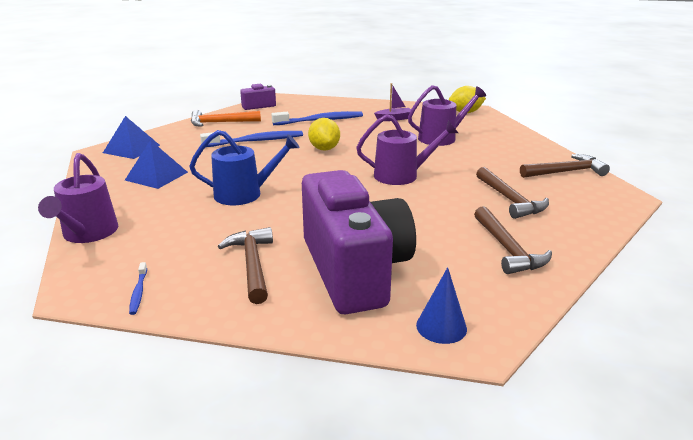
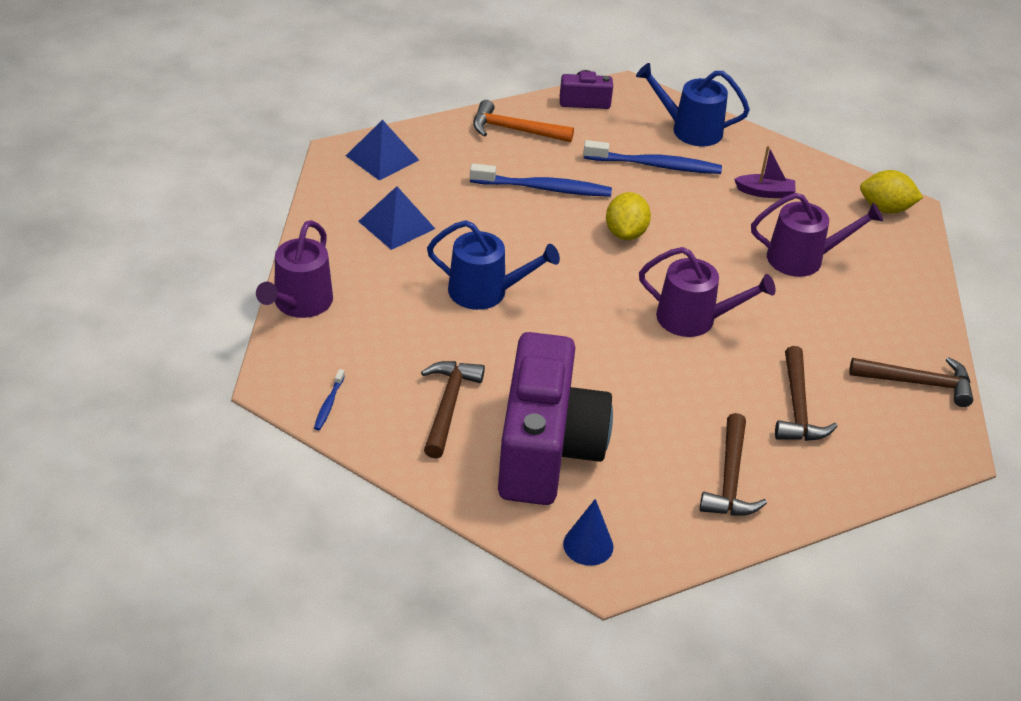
camera: 20 degrees right, 15 degrees up
none -> blue watering can [636,63,750,146]

